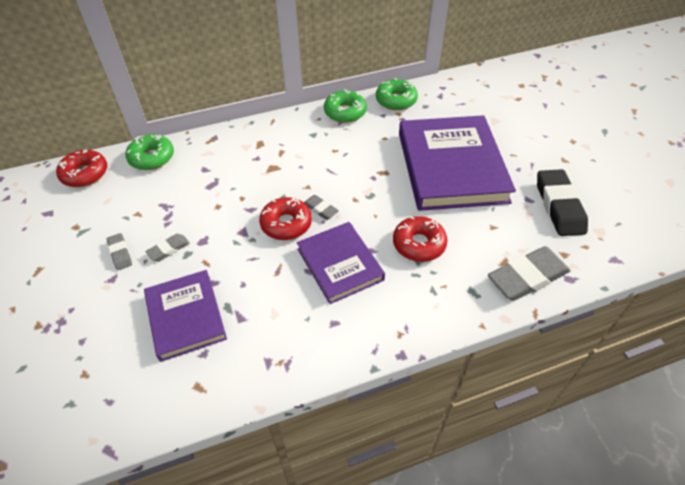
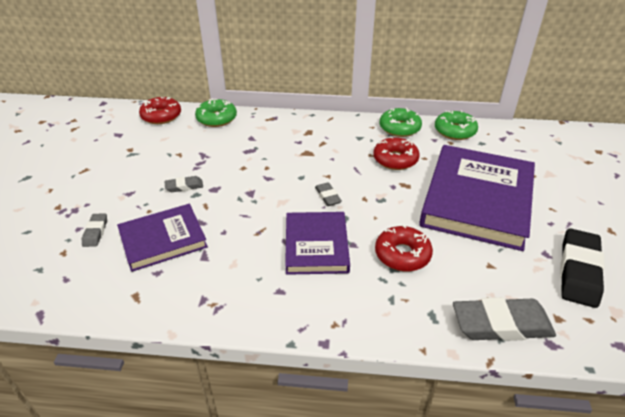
camera: 25 degrees right, 10 degrees down
grey eraser [107,233,132,270] -> grey eraser moved to [82,214,107,247]
purple book [144,270,227,362] -> purple book turned 60 degrees clockwise [117,204,208,272]
red donut [259,197,312,240] -> red donut moved to [373,136,420,170]

